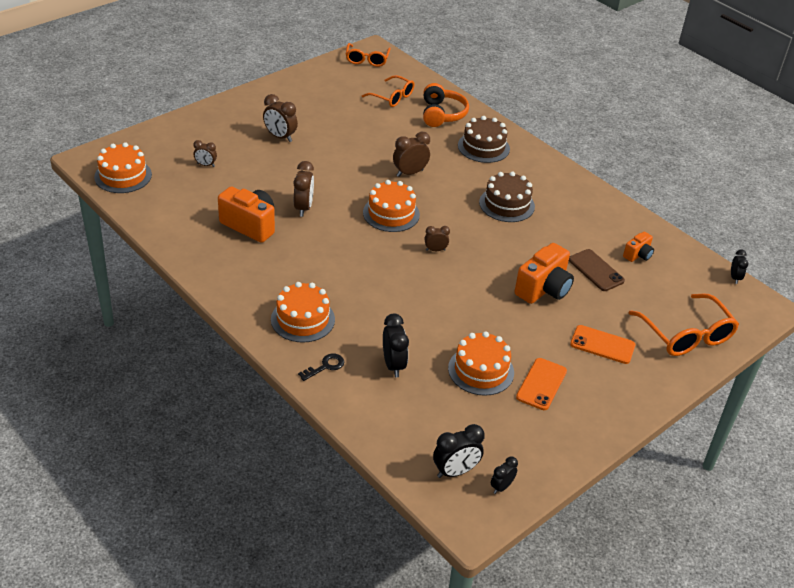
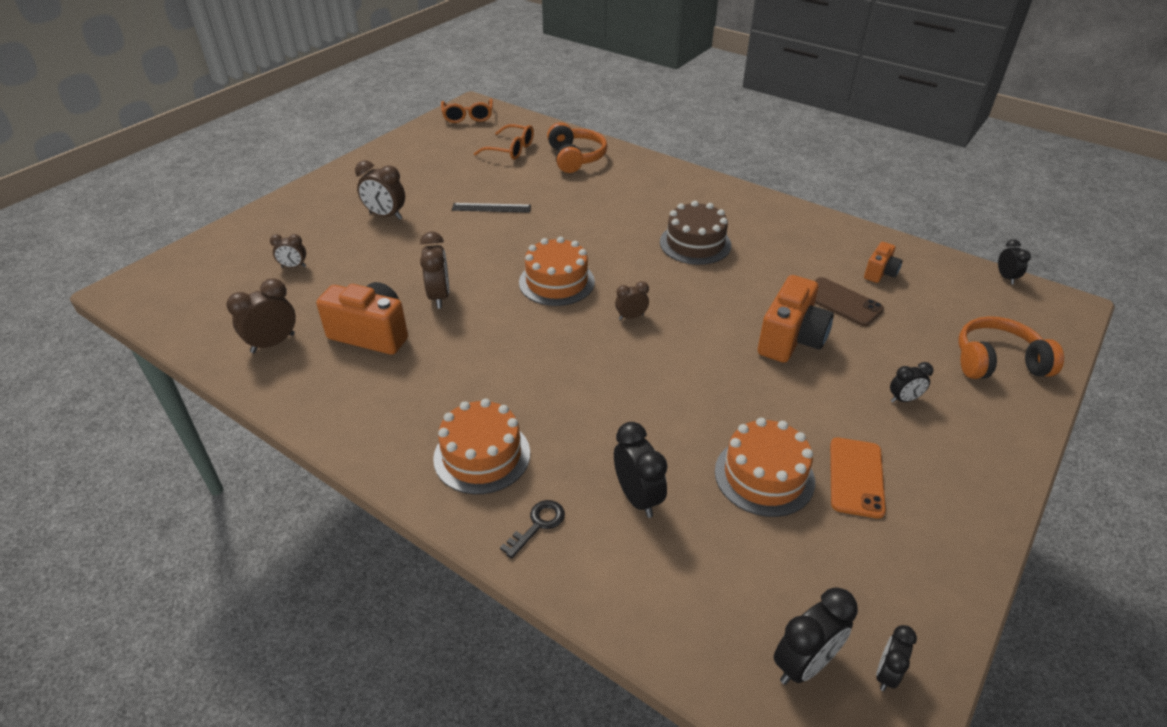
camera: 10 degrees left, 0 degrees up
orange cake [94,142,152,193] -> none
brown clock [393,132,430,177] -> brown clock moved to [226,278,296,353]
brown cake [458,116,510,163] -> none
orange phone [570,325,635,364] -> black clock [890,362,934,403]
orange glasses [629,294,739,356] -> orange headphones [959,316,1064,379]
none -> black ruler [452,203,531,213]

